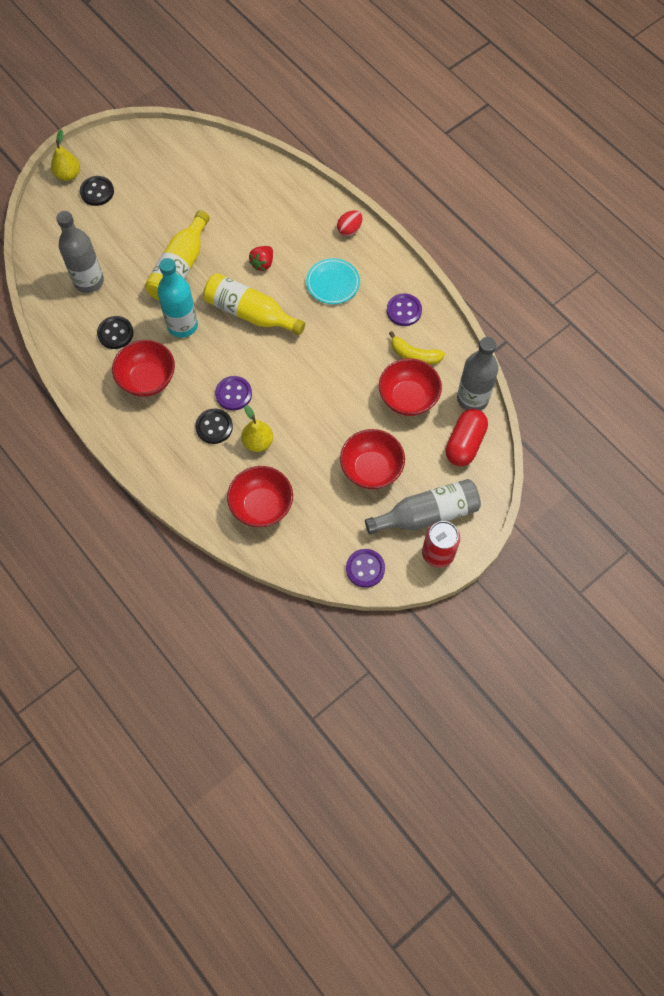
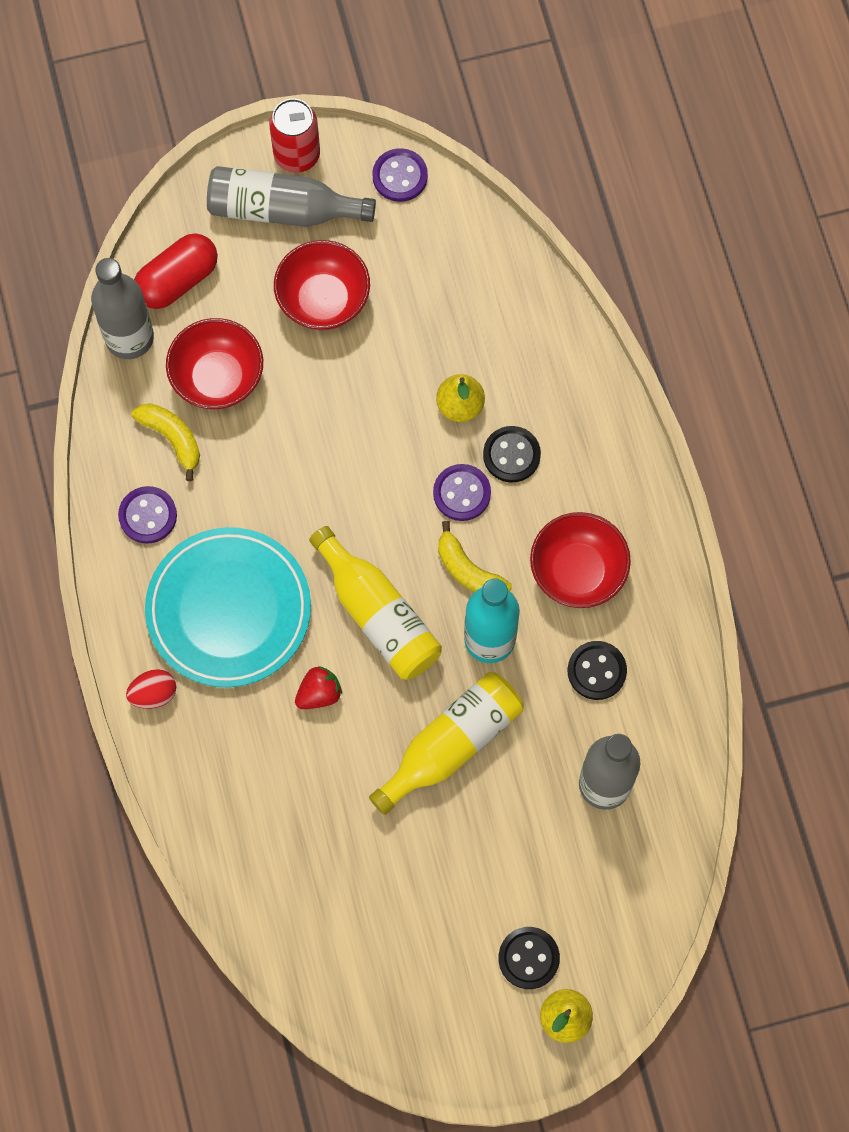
camera: 155 degrees left, 5 degrees up
red bowl [227,466,293,527] -> none
turquoise plate [306,258,360,304] -> turquoise plate [145,527,311,688], size x1.83
none -> yellow banana [438,521,512,592]

